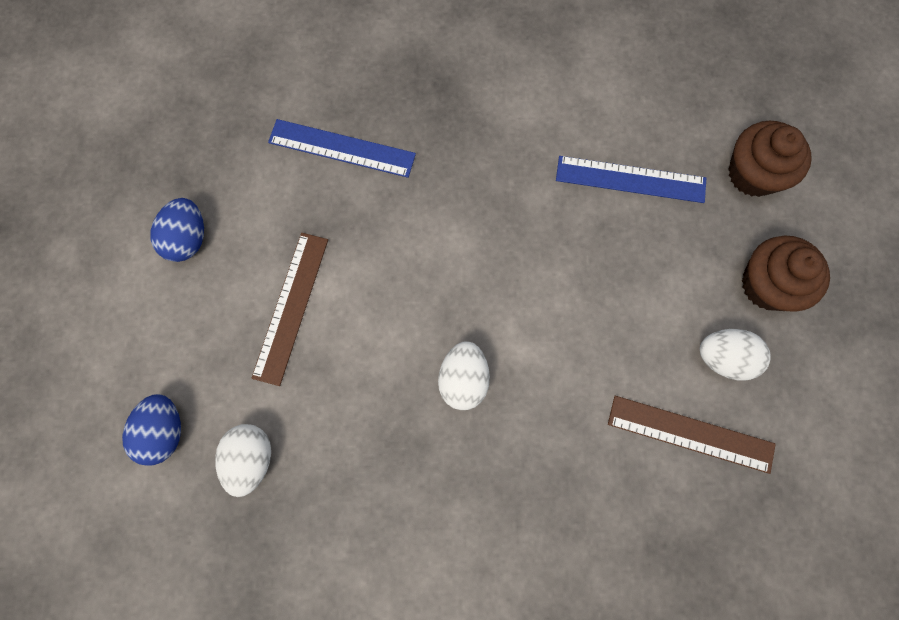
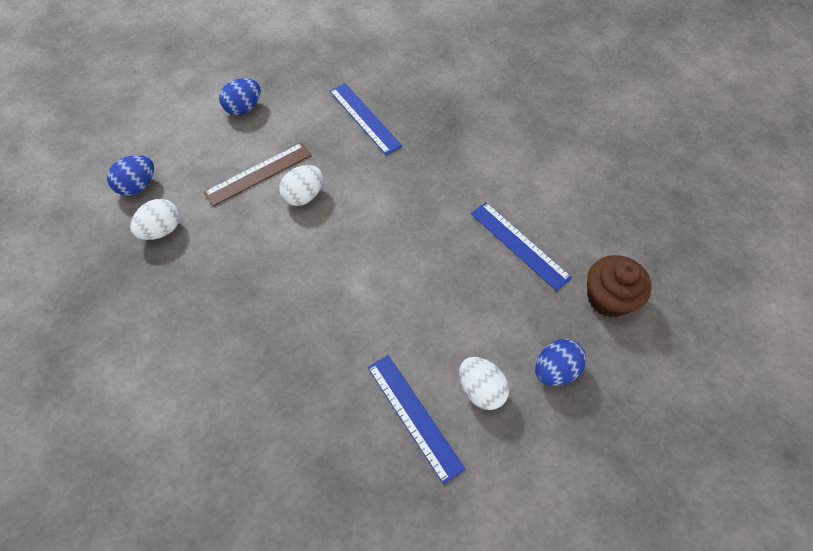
camera: 40 degrees right, 15 degrees down
white egg [438,341,490,410] -> white egg moved to [279,165,323,206]
brown ruler [608,396,776,474] -> blue ruler [367,355,465,485]
brown cupcake [742,236,830,312] -> blue egg [535,339,586,386]

